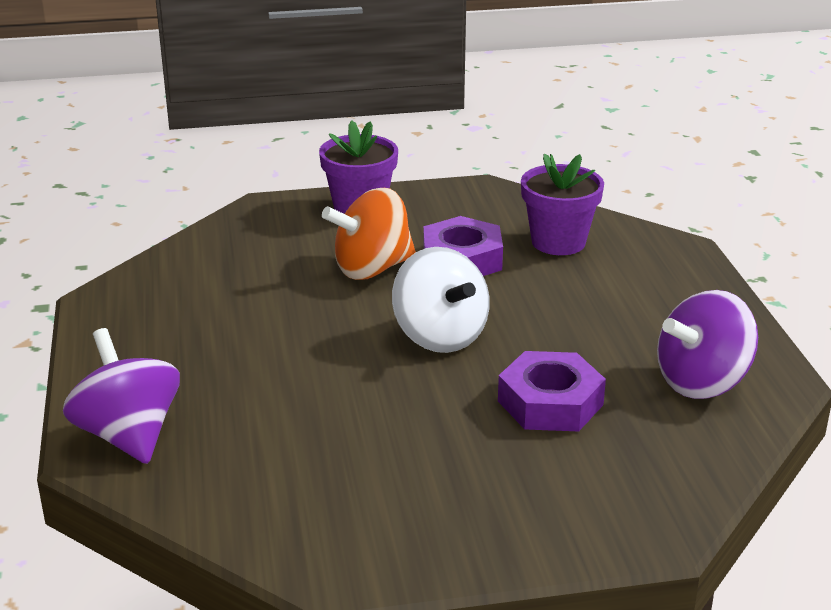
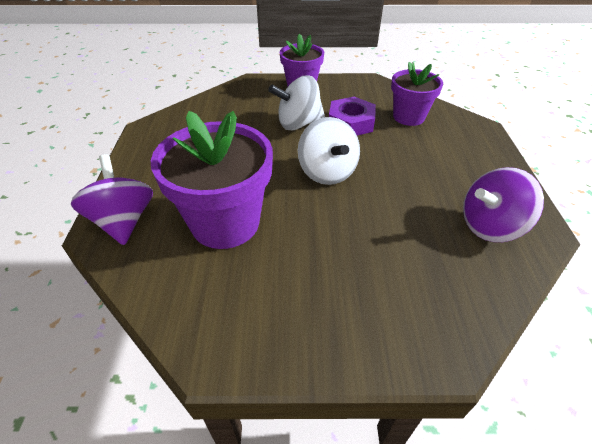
camera: 10 degrees right, 15 degrees up
orange spinning top [322,188,416,280] -> white spinning top [268,75,325,130]
purple nut [498,351,606,431] -> none
none -> purple flower pot [151,111,273,249]

